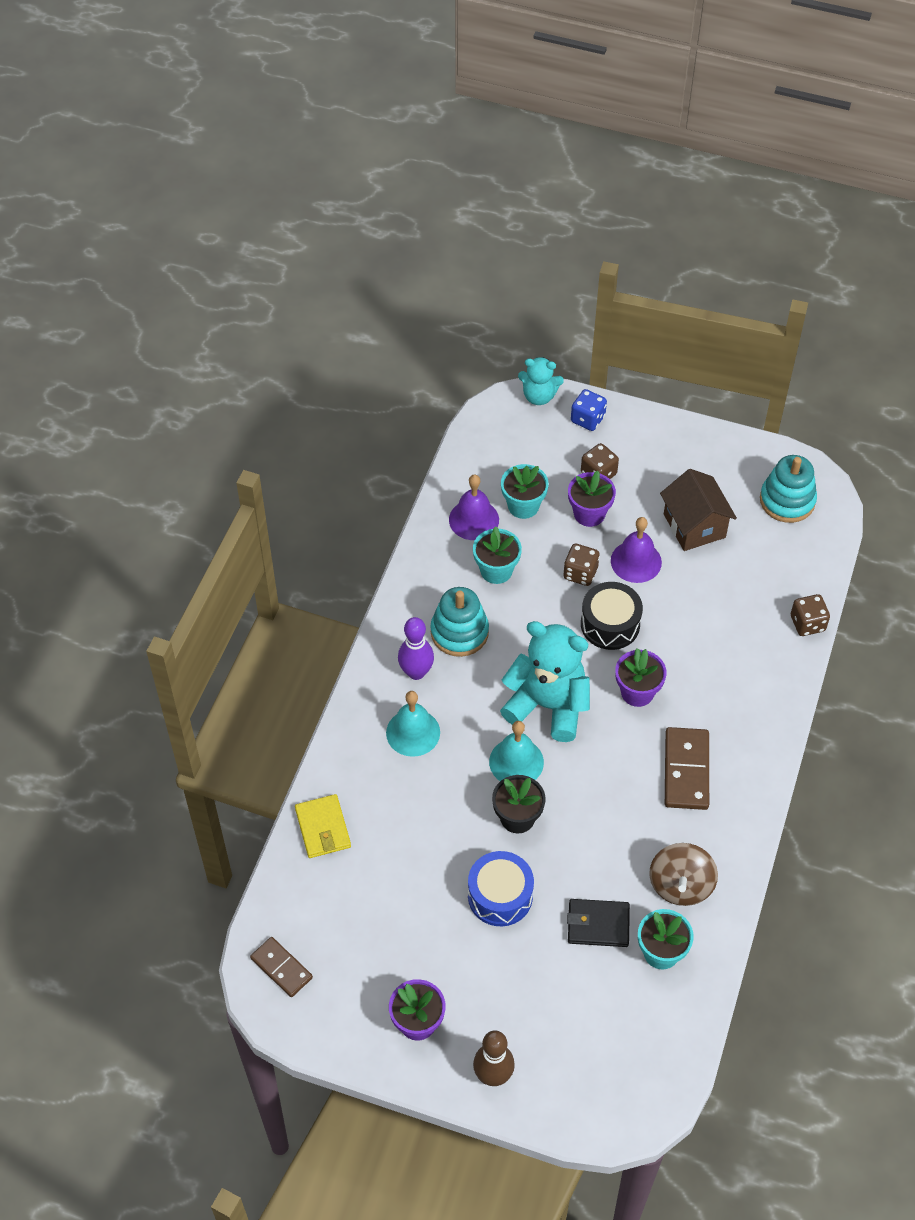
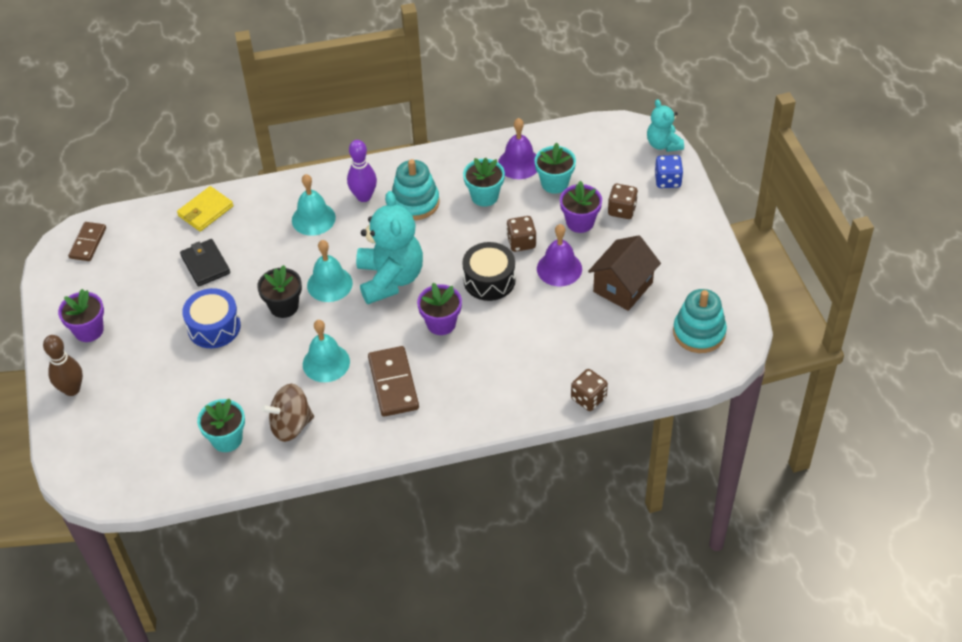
camera: 60 degrees right, 5 degrees down
black wallet [567,899,630,947] -> black wallet moved to [180,239,230,287]
brown domino [665,727,709,810] -> brown domino turned 75 degrees counterclockwise [368,346,419,417]
none -> turquoise bell [303,320,350,382]

